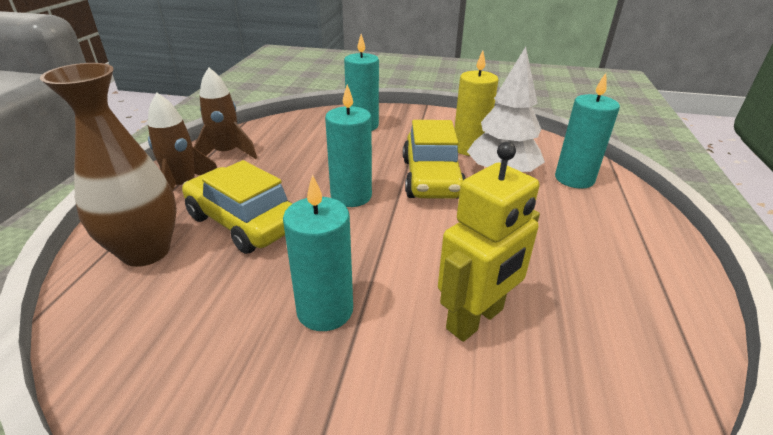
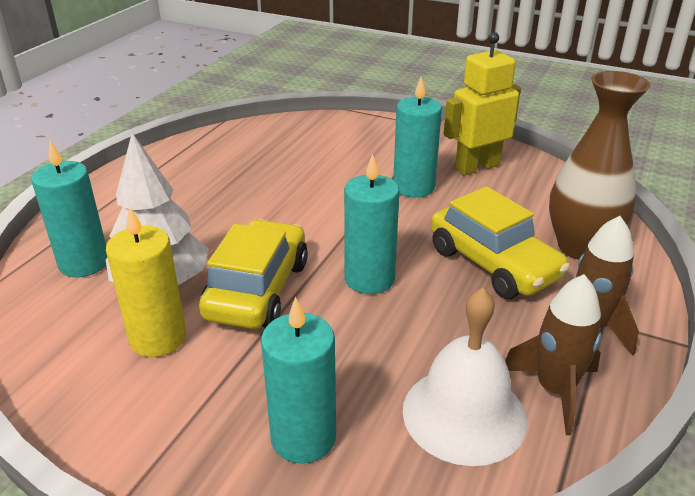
camera: 165 degrees left, 0 degrees up
yellow robot [438,142,540,342] -> yellow robot moved to [444,32,521,176]
none -> white bell [403,288,527,466]

